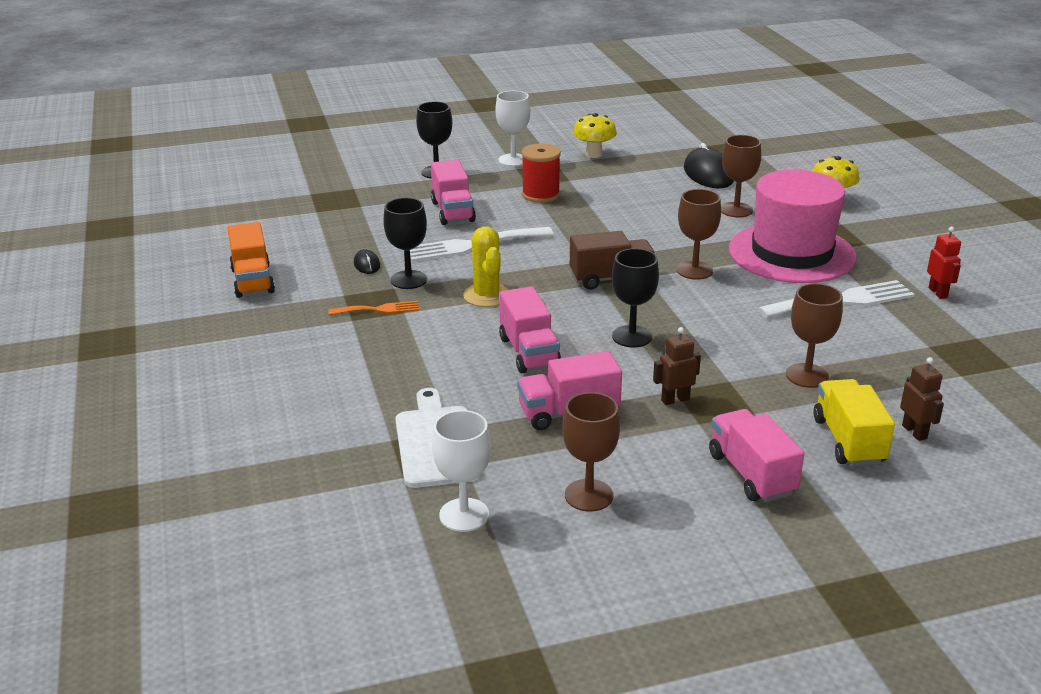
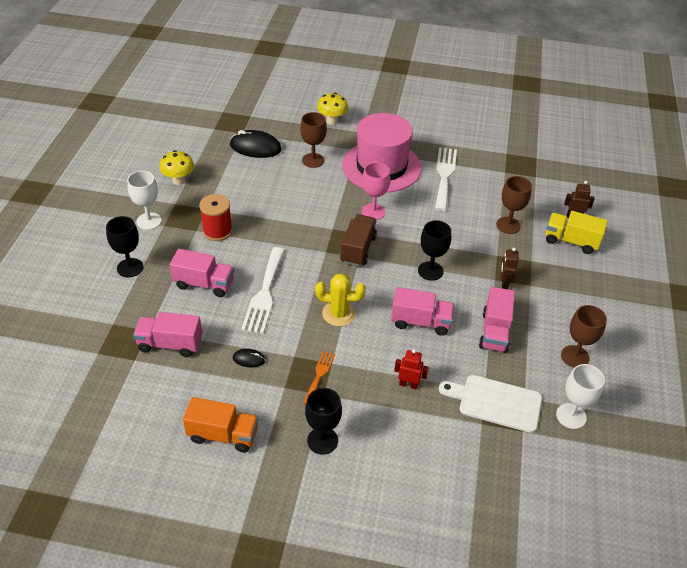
camera: 65 degrees left, 15 degrees up
black goblet [383,198,427,289] -> black goblet moved to [305,388,342,454]
brown goblet [677,189,721,280] -> pink goblet [362,162,390,220]
pink truck [709,409,804,502] -> pink truck moved to [133,312,202,357]
red robot [927,227,961,299] -> red robot moved to [394,349,429,390]

